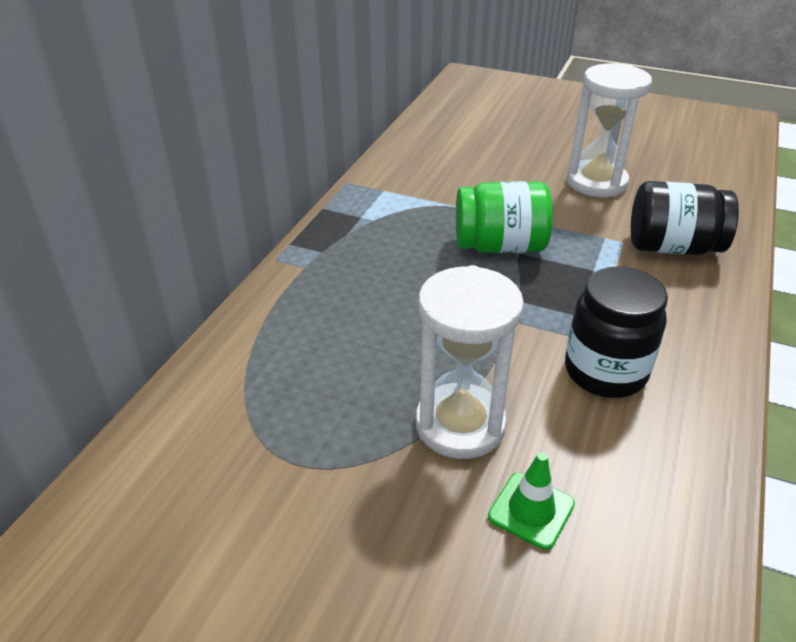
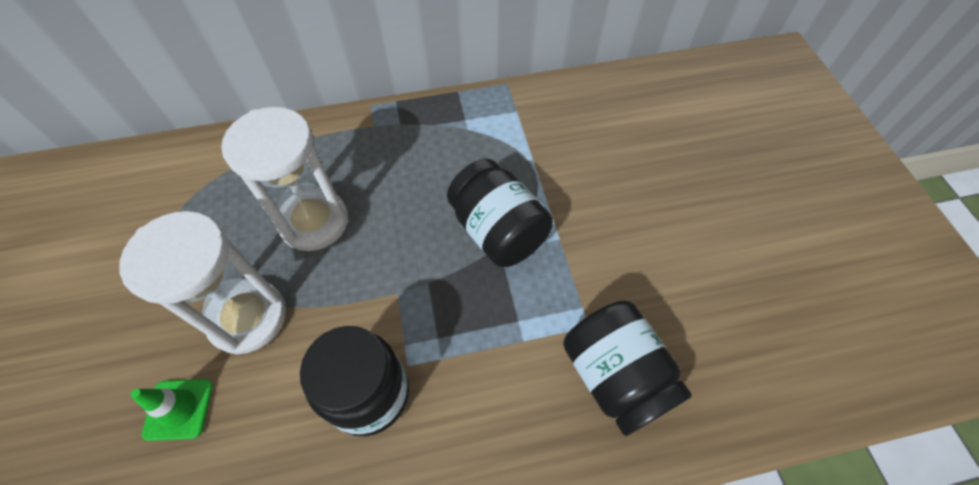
camera: 55 degrees right, 20 degrees up
green jar [456,181,553,253] -> black jar [447,158,553,267]
white hourglass [567,63,652,197] -> white hourglass moved to [221,107,348,251]

